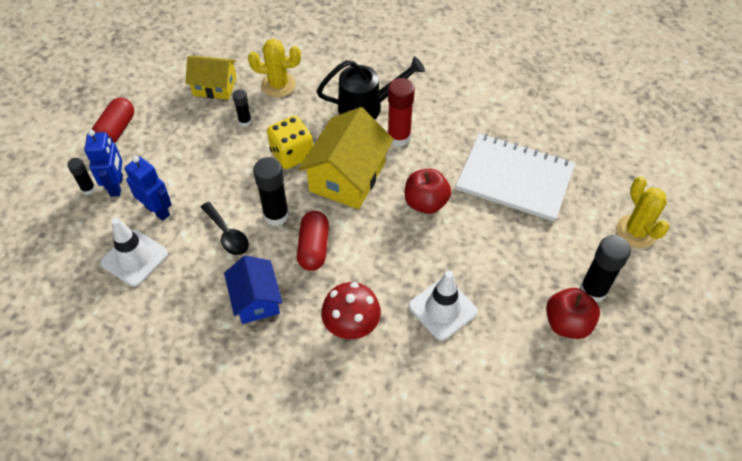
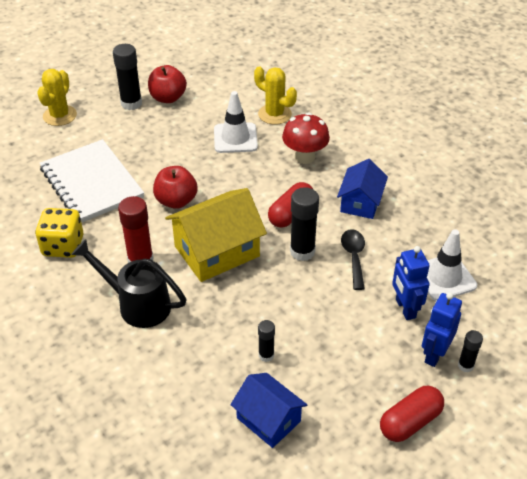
camera: 145 degrees left, 10 degrees down
yellow house [186,56,237,100] -> blue house [230,373,307,448]
yellow cactus [248,39,301,97] -> yellow cactus moved to [254,67,297,125]
yellow dice [267,116,313,169] -> yellow dice moved to [35,208,84,258]

